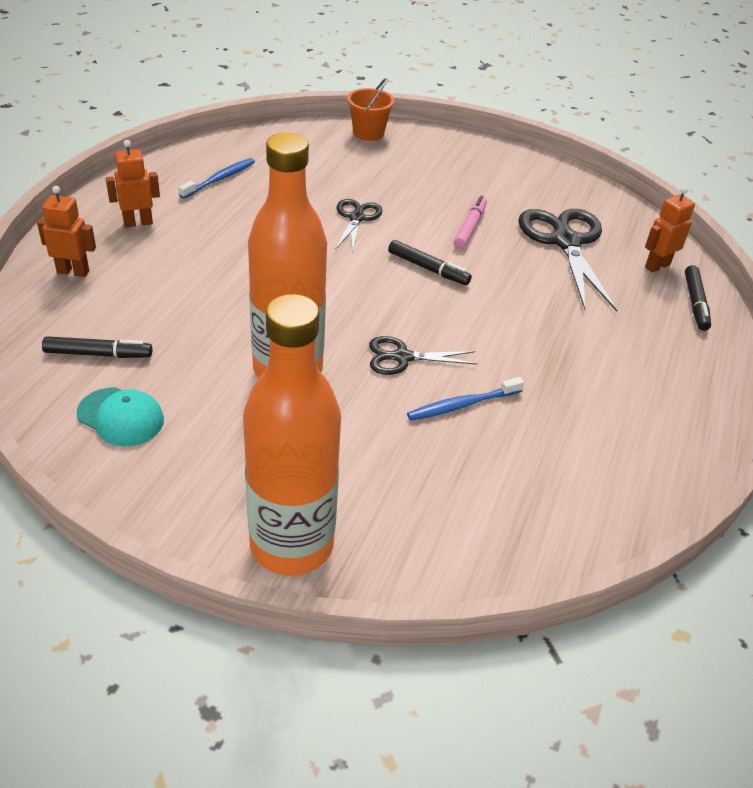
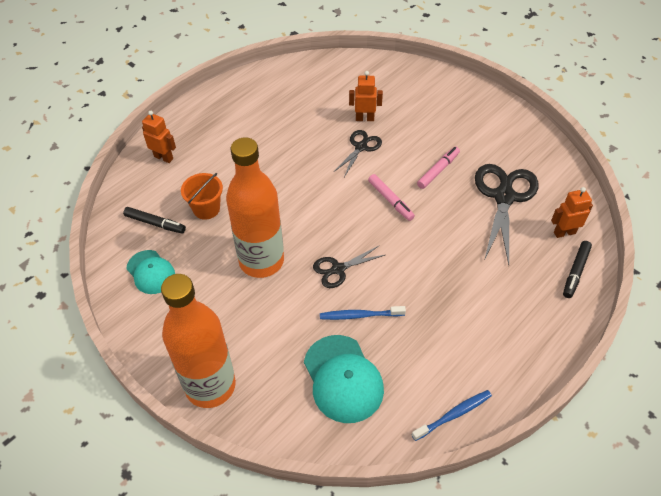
camera: 25 degrees right, 10 degrees up
orange robot [106,140,160,227] -> orange robot moved to [349,71,383,121]
blue toothbrush [178,158,255,199] -> blue toothbrush moved to [412,390,492,441]
orange bucket [347,78,395,141] -> orange bucket moved to [181,173,223,220]
black scissors [369,336,478,375] -> black scissors turned 45 degrees counterclockwise [313,246,385,288]
black marker [388,240,472,285] -> pink marker [368,174,415,221]
none -> turquoise cap [304,335,384,423]

